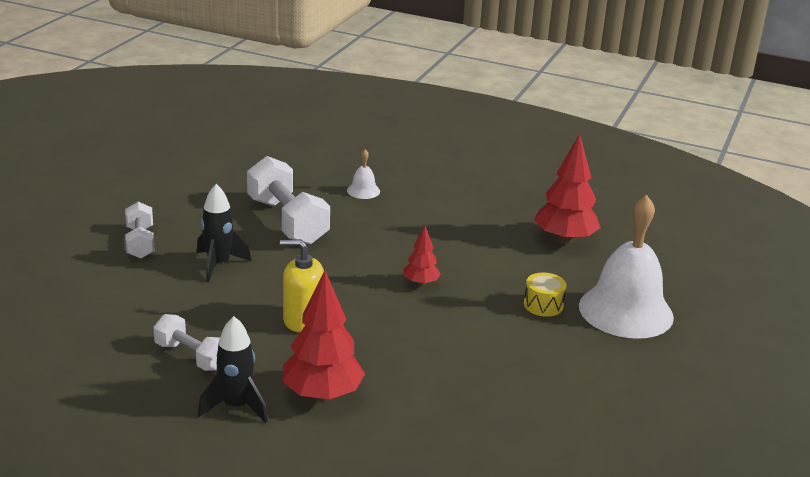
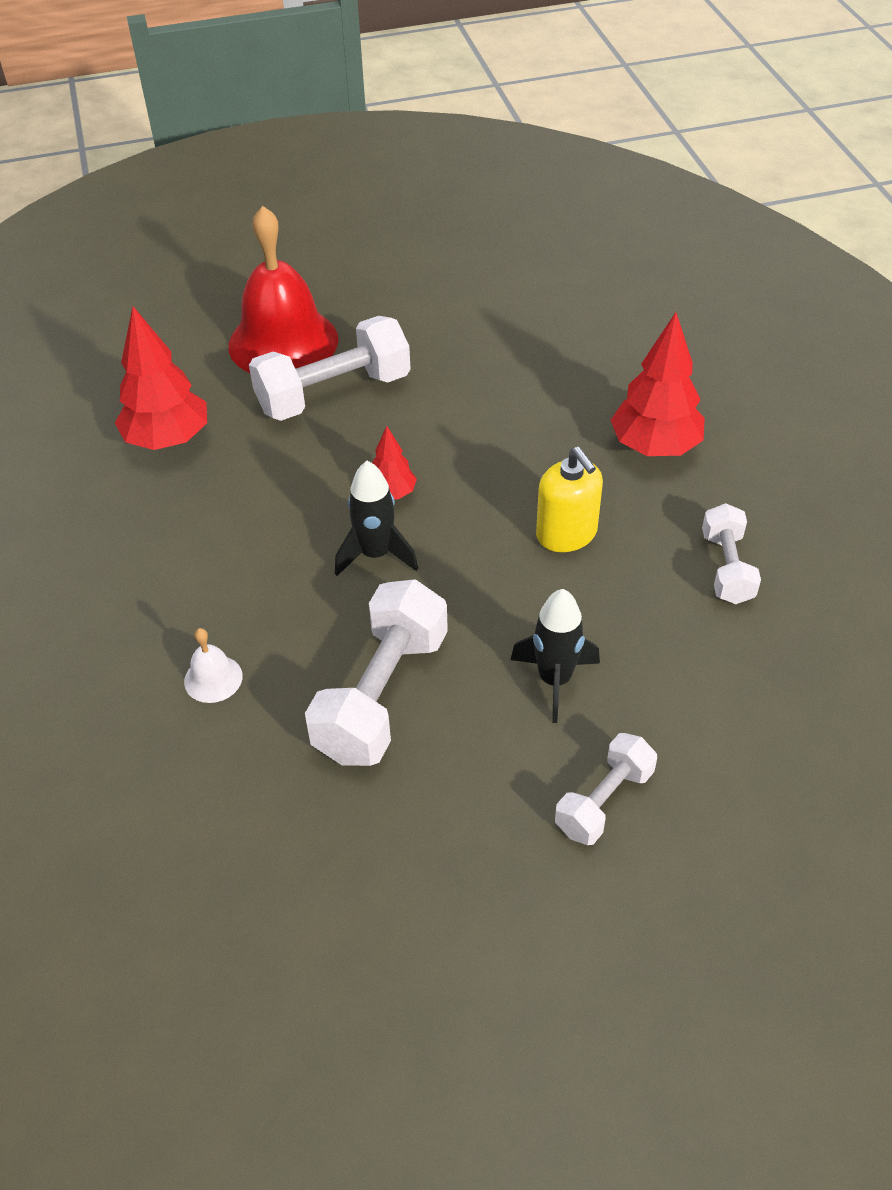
camera: 125 degrees left, 20 degrees up
black rocket [198,316,268,423] -> black rocket moved to [335,461,418,576]
yellow drum [524,272,567,317] -> white dumbbell [249,316,411,421]
white bell [579,195,674,339] -> red bell [228,206,338,373]

